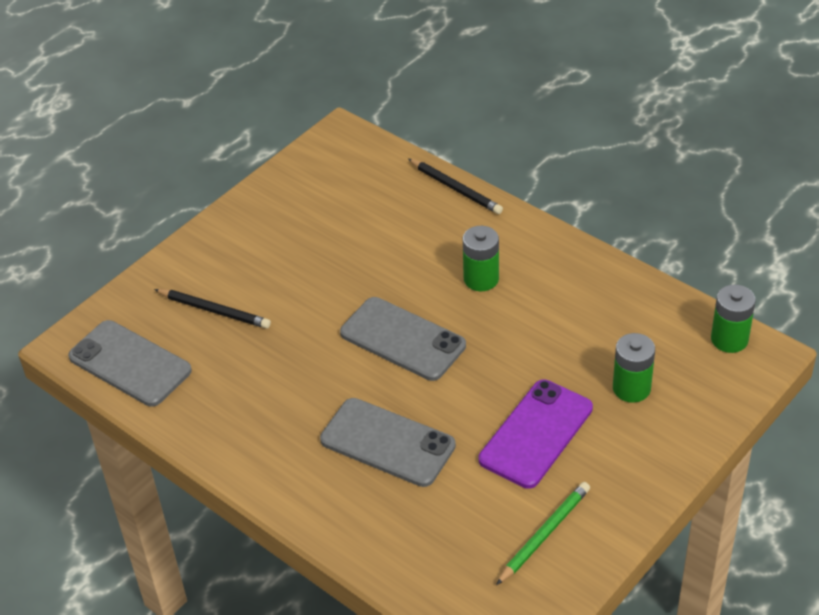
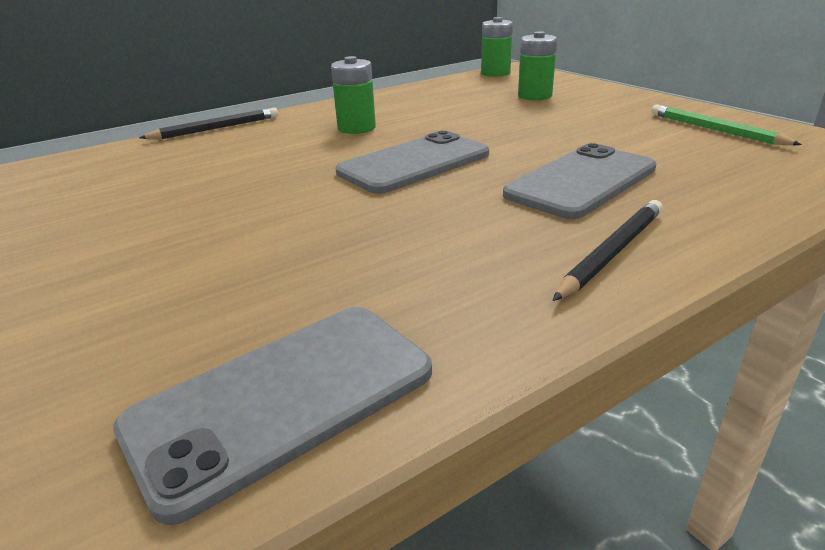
camera: 75 degrees left, 15 degrees down
black pencil [154,289,271,329] -> black pencil moved to [552,200,663,301]
purple phone [479,379,593,489] -> none

